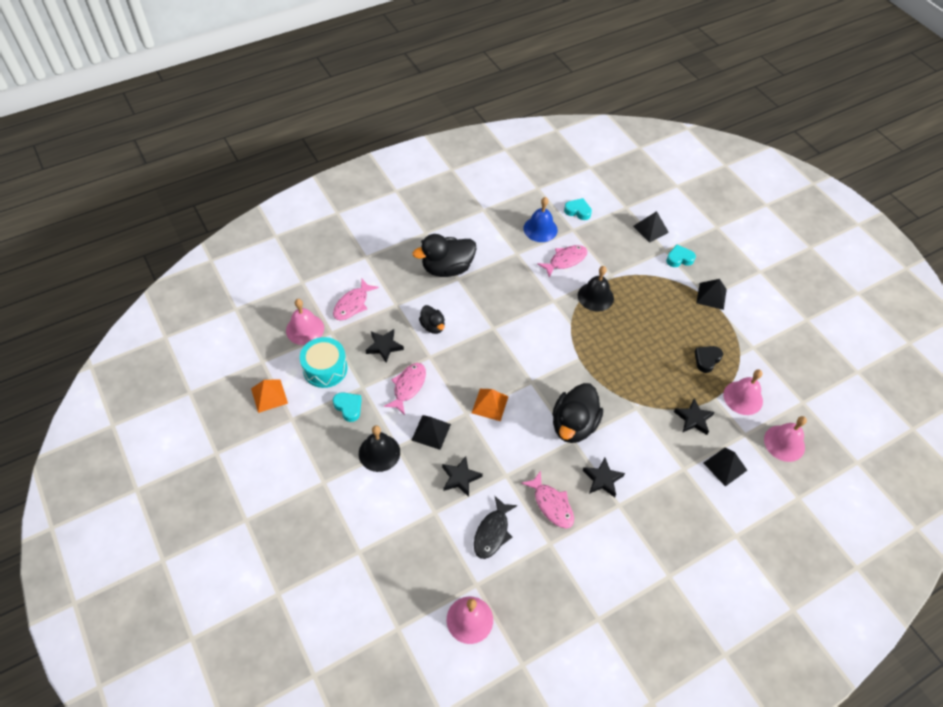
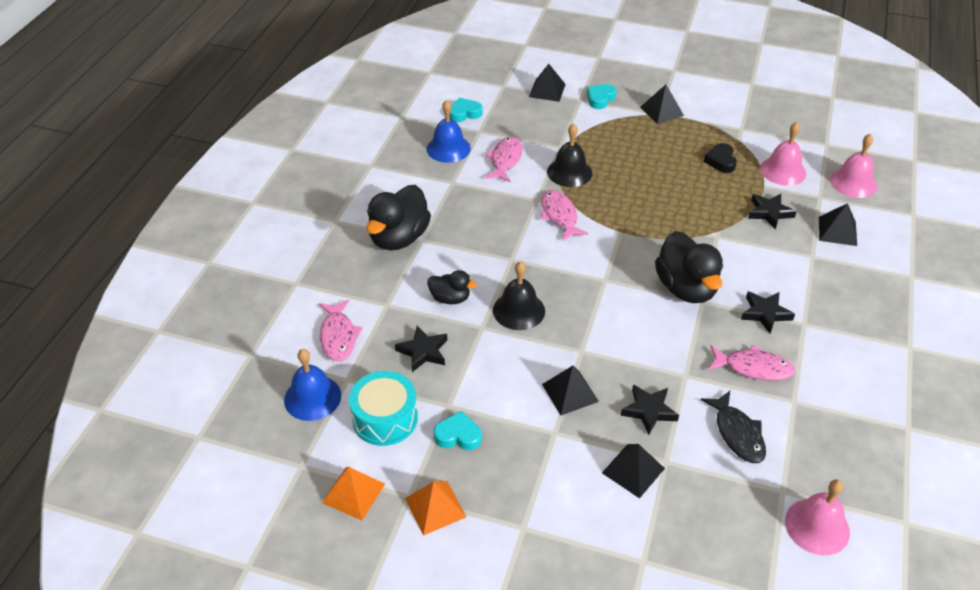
camera: 40 degrees left, 10 degrees down
pink bell [286,299,324,345] -> blue bell [284,349,341,421]
black bell [359,425,400,472] -> black bell moved to [493,261,545,330]
pink fish [384,363,426,415] -> pink fish moved to [541,190,589,241]
orange pyramid [472,389,509,421] -> orange pyramid moved to [405,481,466,536]
none -> black pyramid [602,444,665,498]

